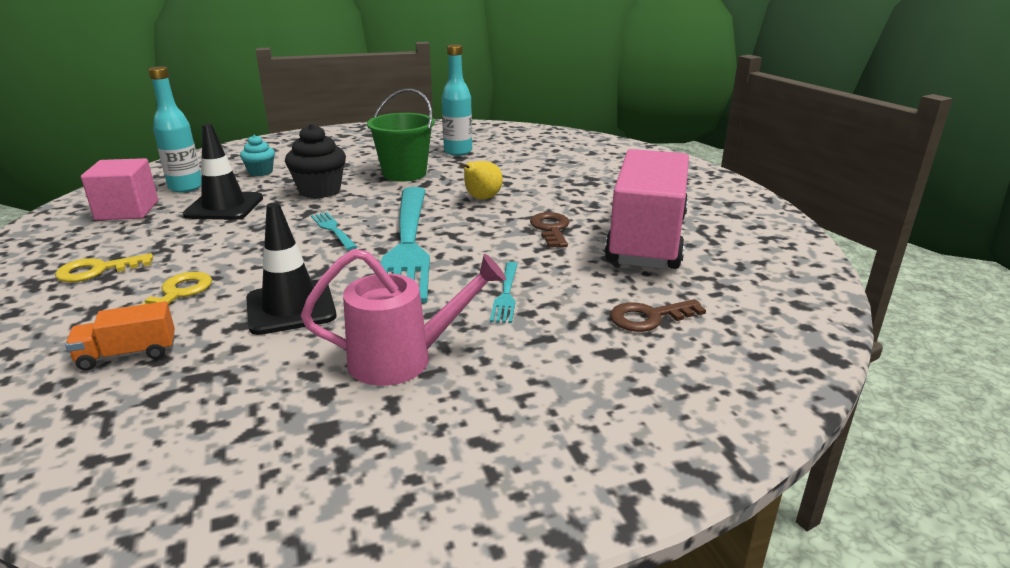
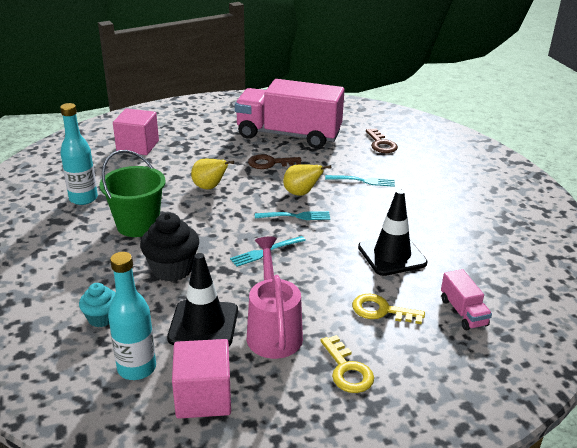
camera: 90 degrees left, 5 degrees up
orange truck [65,301,175,371] -> pink truck [441,269,492,330]
pink watering can [301,249,506,386] -> pink watering can moved to [247,237,303,359]
turquoise fork [381,187,430,303] -> turquoise fork [255,211,330,220], size x0.40
none -> pink cube [113,109,159,155]
none -> yellow pear [283,164,331,196]

